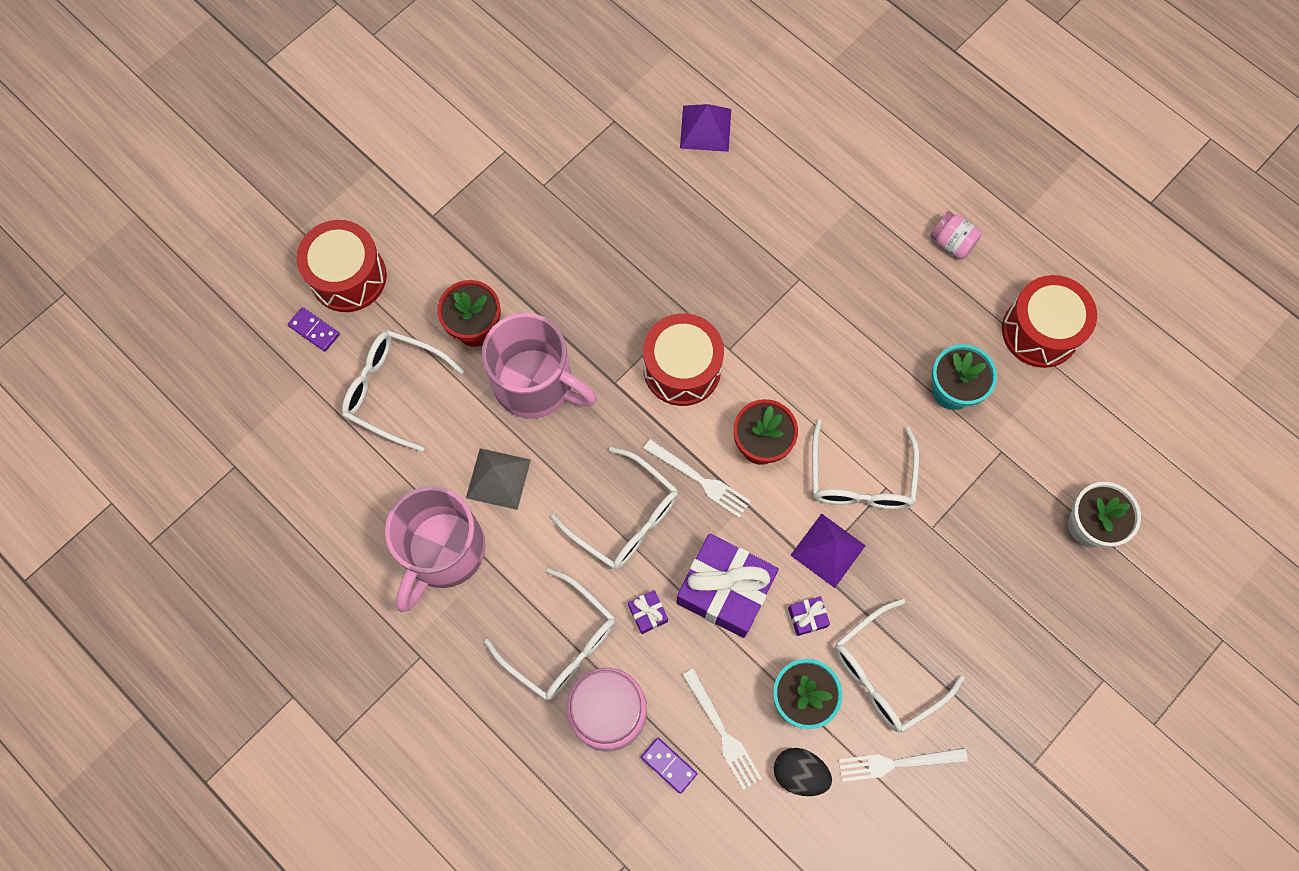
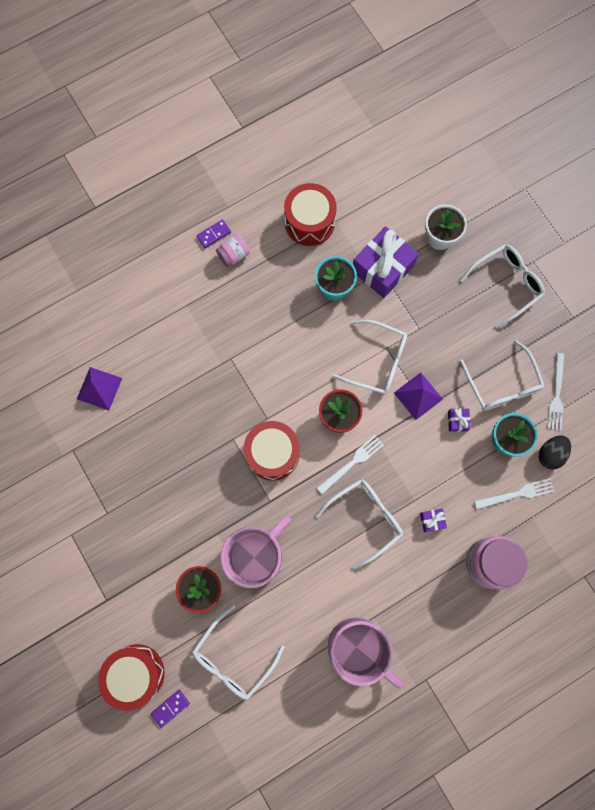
camera: 75 degrees left, 5 degrees up
grey pyramid [466,448,531,510] -> none
white glasses [484,568,616,700] -> white glasses moved to [460,244,545,328]
purple domino [641,737,697,794] -> purple domino moved to [196,219,231,248]
purple gift [676,534,779,638] -> purple gift moved to [353,226,419,298]

